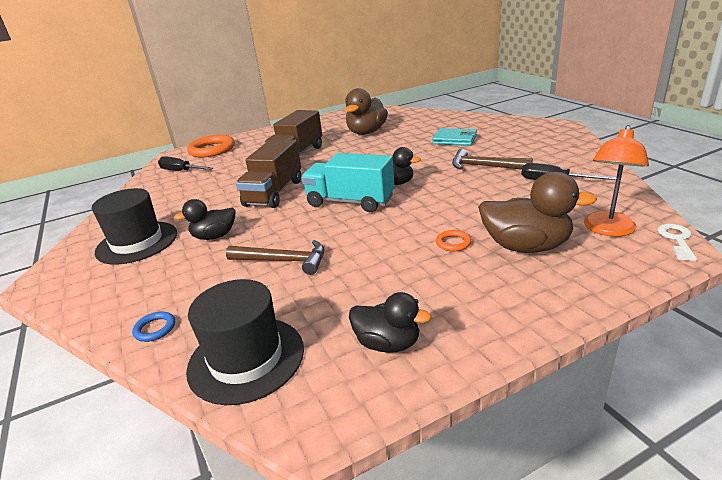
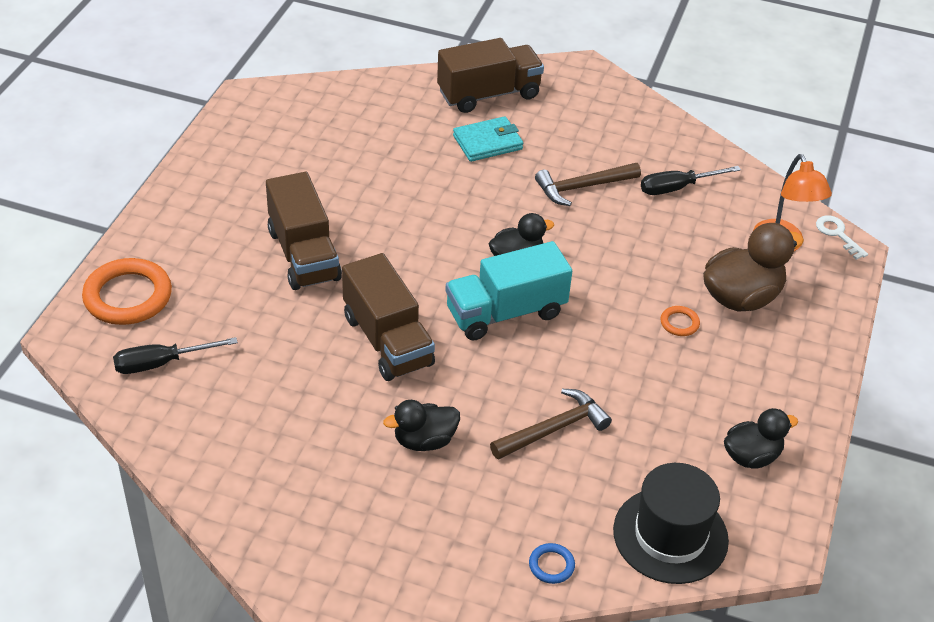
camera: 50 degrees left, 15 degrees up
black hat [92,188,177,264] -> none
black duck [174,199,235,240] -> black duck turned 45 degrees clockwise [383,400,460,451]
brown duck [345,88,388,135] -> none
none -> brown truck [437,38,544,113]

